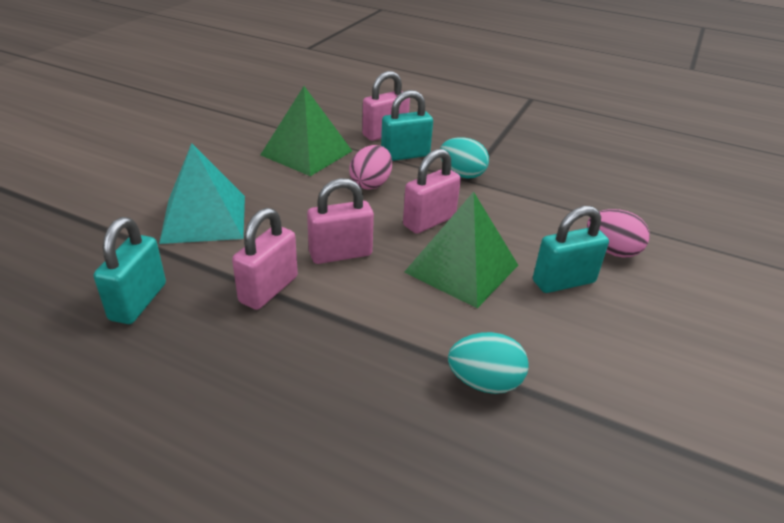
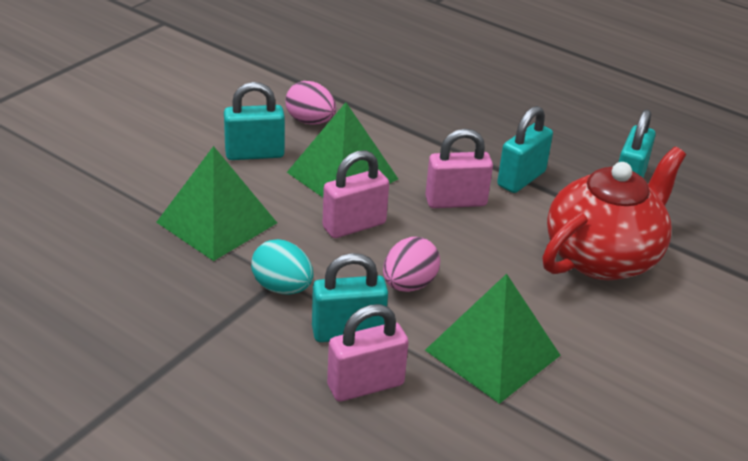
camera: 170 degrees left, 0 degrees up
turquoise pyramid [159,143,245,244] -> red teapot [542,147,686,280]
pink padlock [232,208,298,310] -> turquoise padlock [497,106,553,193]
turquoise egg [448,332,529,394] -> none
pink egg [587,209,650,258] -> pink egg moved to [285,81,336,125]
none -> green pyramid [156,146,277,261]

